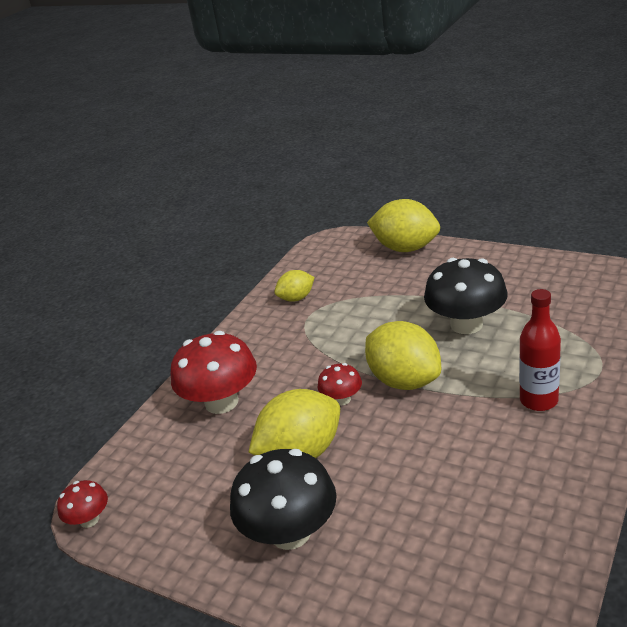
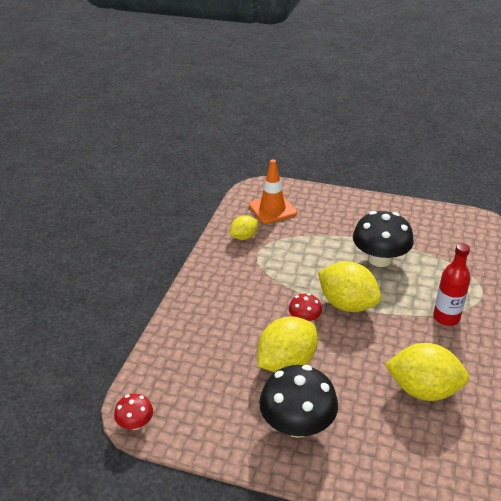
camera: 15 degrees left, 5 degrees up
red mushroom [171,331,257,414] -> none
yellow lemon [367,199,440,252] -> yellow lemon moved to [385,343,469,401]
none -> orange traffic cone [249,159,297,224]

